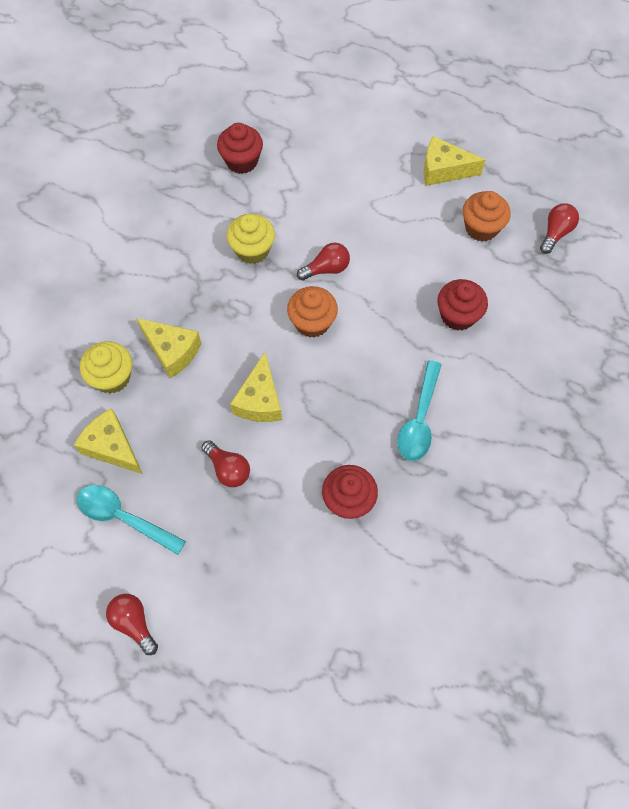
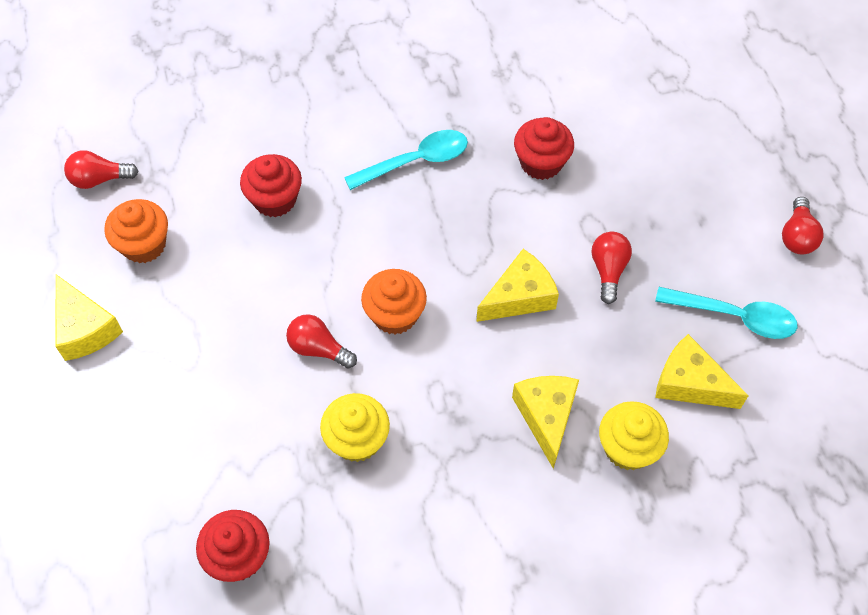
camera: 130 degrees left, 5 degrees down
yellow cheese [74,408,143,474] -> yellow cheese turned 120 degrees clockwise [655,334,749,409]
turquoise spoon [77,485,186,555] -> turquoise spoon turned 60 degrees counterclockwise [655,287,798,339]

